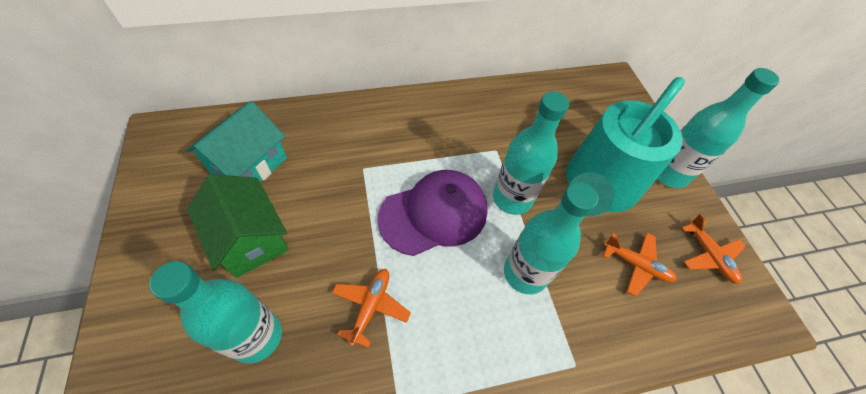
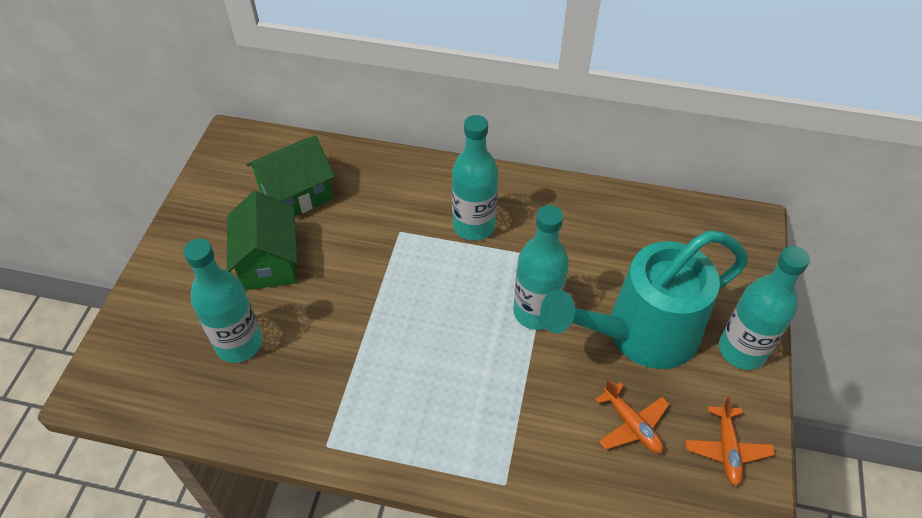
camera: 30 degrees right, 5 degrees down
turquoise house [186,101,287,183] -> green house [246,136,335,216]
orange plane [332,269,411,348] -> none
purple cap [378,170,488,256] -> none
turquoise bottle [504,182,598,294] -> turquoise bottle moved to [452,115,498,241]

